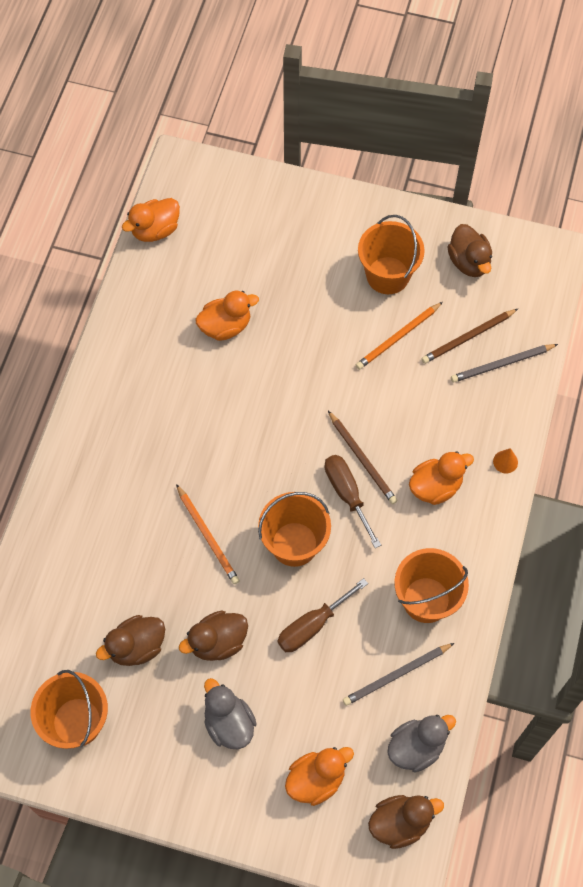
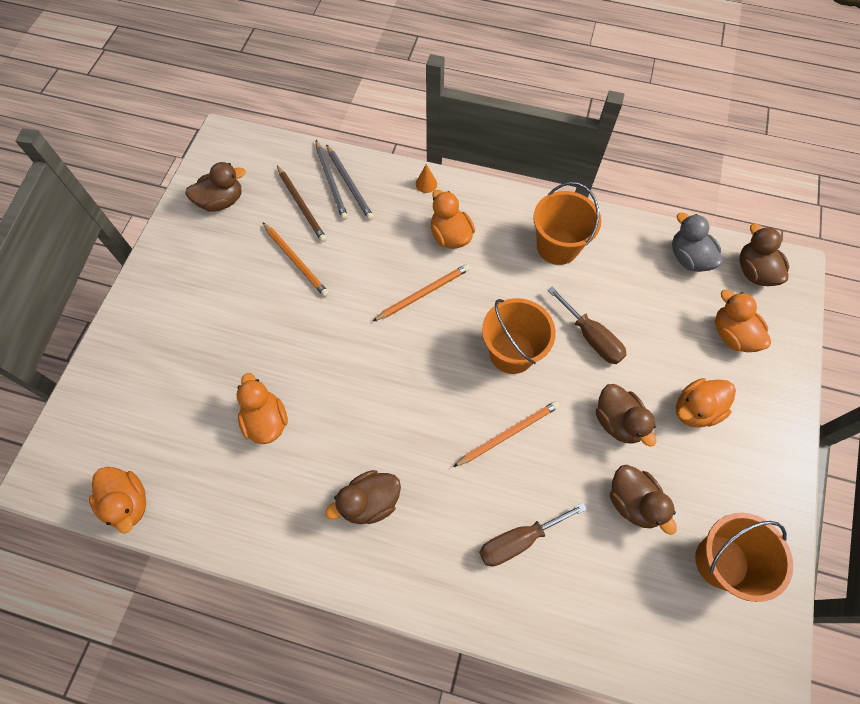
camera: 90 degrees left, 0 degrees up
grey duck [204,678,257,749] -> orange duck [676,378,736,427]
brown screwdriver [325,455,381,548] -> brown screwdriver moved to [479,503,587,566]
brown pencil [328,411,398,504] -> orange pencil [373,264,470,321]
grey pencil [343,643,454,706] -> grey pencil moved to [326,144,374,220]
orange bucket [358,215,425,294] -> none
none -> brown duck [326,470,401,524]

